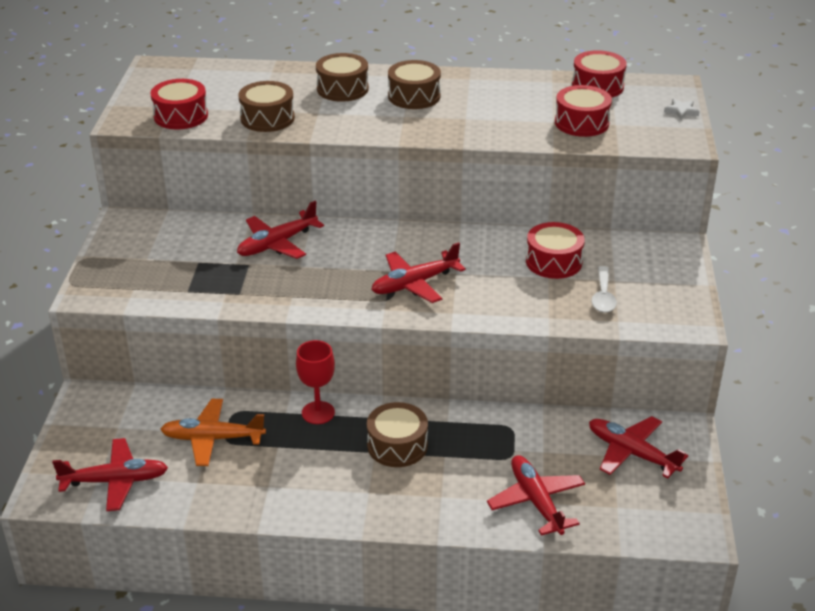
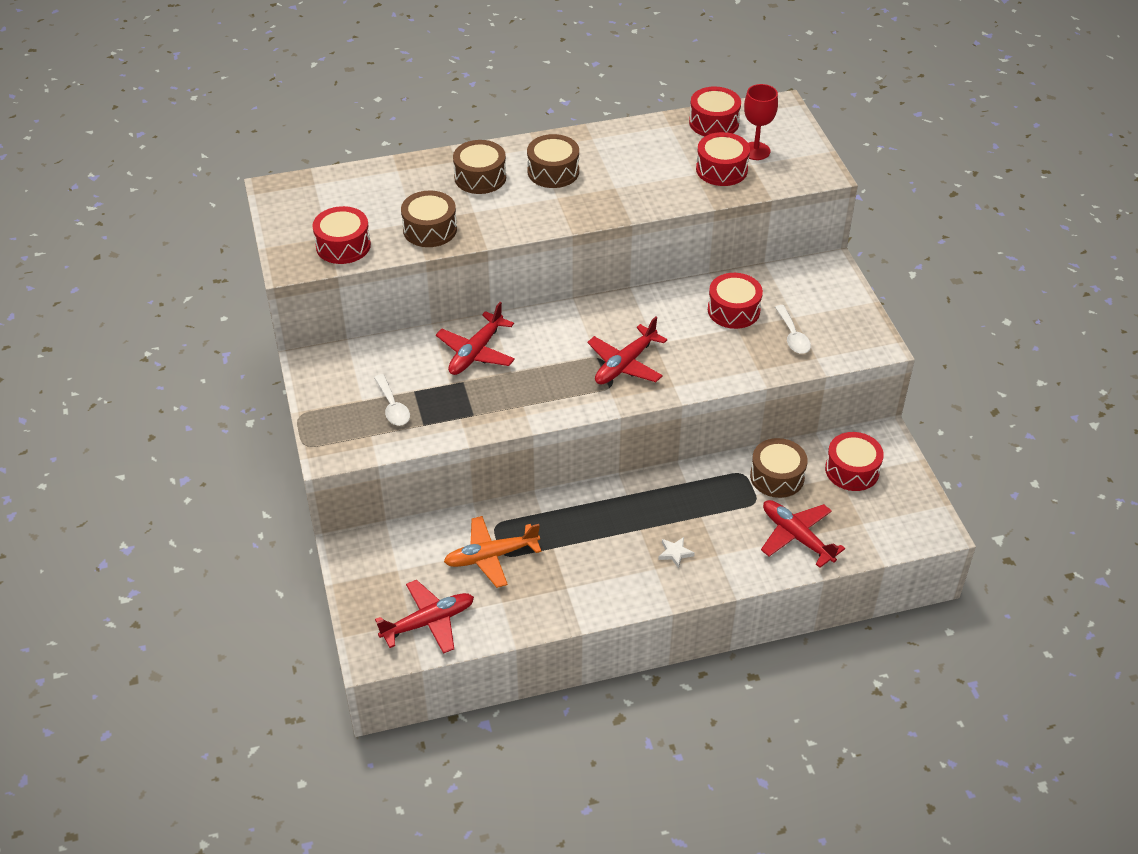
camera: 20 degrees left, 10 degrees up
red goblet [296,340,335,424] -> red goblet moved to [744,84,778,160]
brown drum [367,402,428,467] -> brown drum moved to [750,438,808,498]
red plane [589,416,688,478] -> red drum [825,432,884,491]
white star [664,99,700,120] -> white star moved to [658,537,695,568]
none -> white spoon [374,374,410,426]

